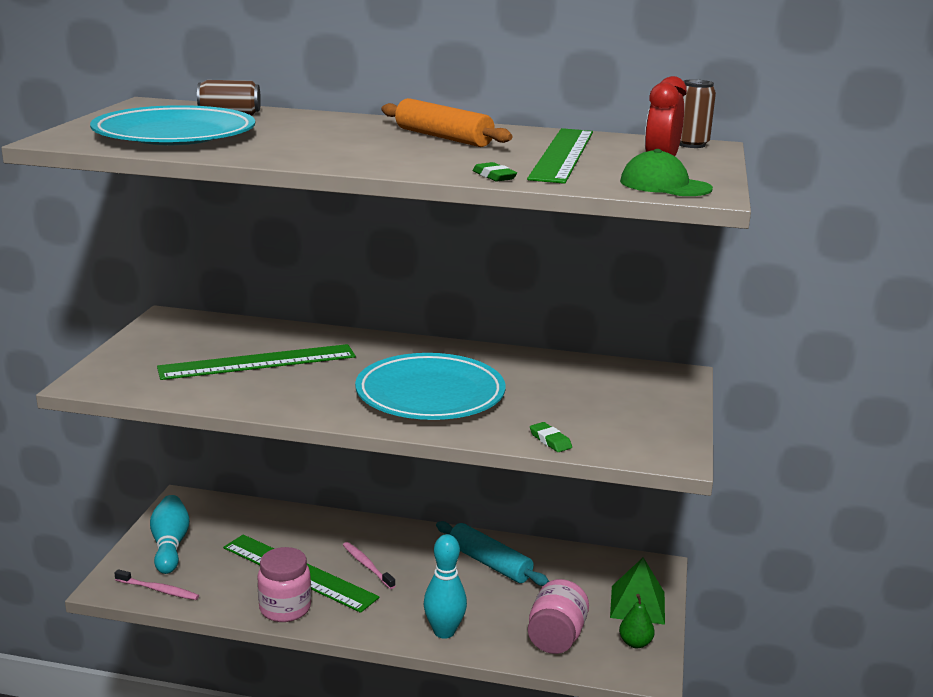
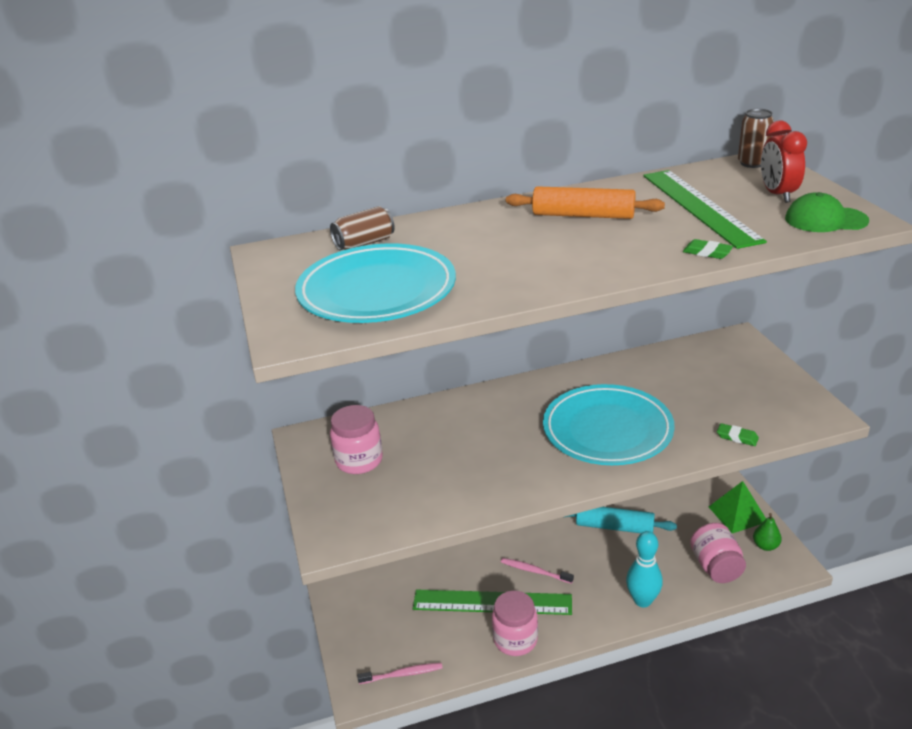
camera: 25 degrees left, 10 degrees up
turquoise bowling pin [150,495,190,574] -> none
green ruler [157,344,356,380] -> none
none -> pink jar [330,405,383,474]

